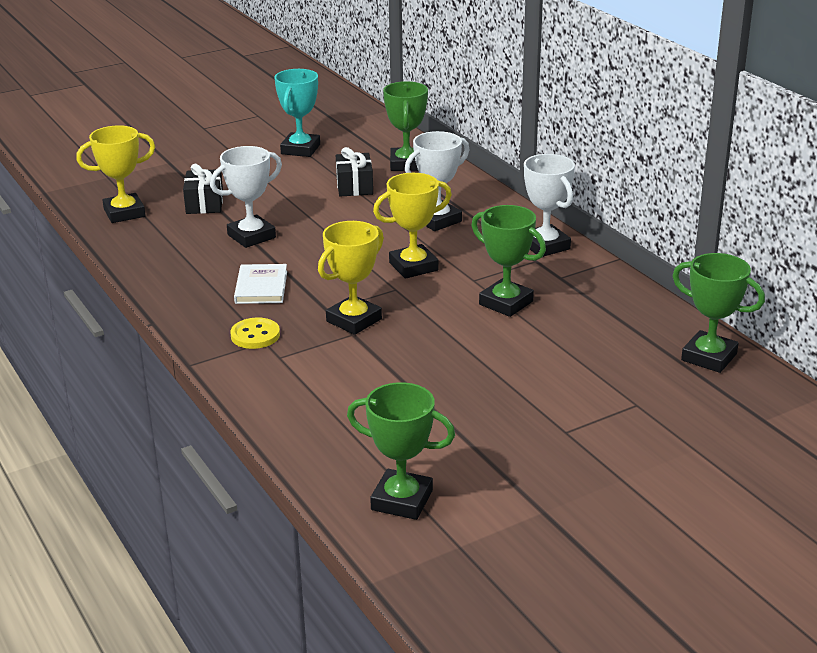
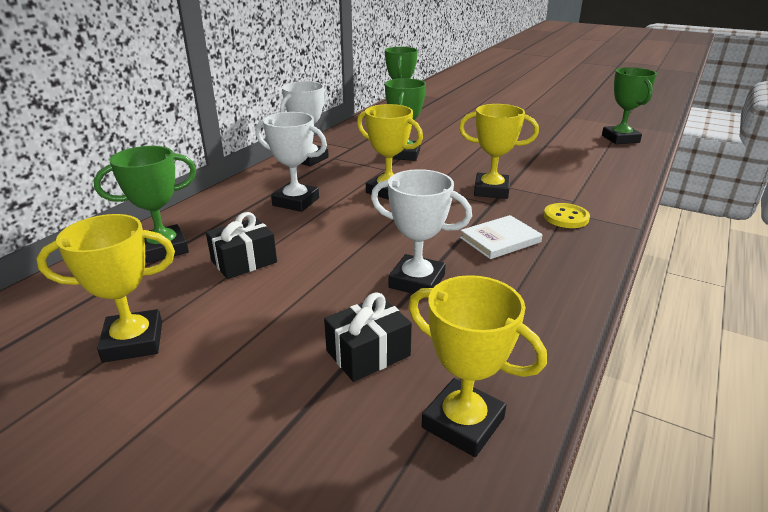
camera: 120 degrees left, 0 degrees up
turquoise trophy [275,69,320,157] -> yellow trophy [36,214,175,363]

